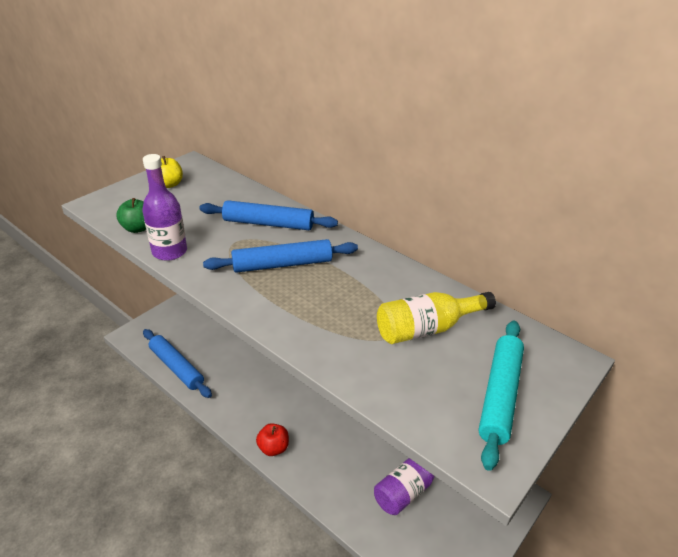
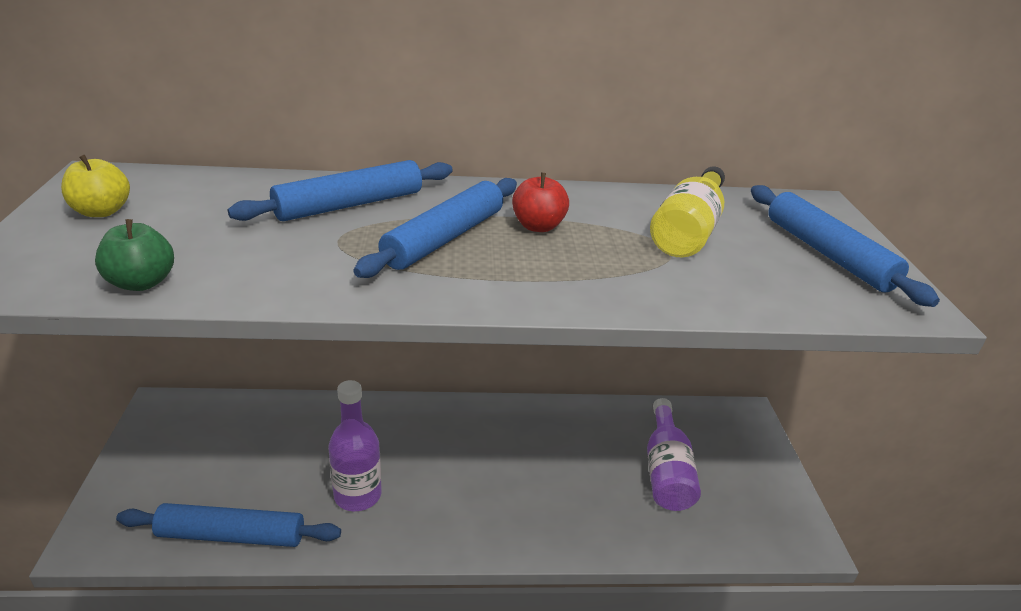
camera: 45 degrees left, 5 degrees down
purple bottle [142,154,187,261] -> purple bottle moved to [328,380,382,511]
red apple [256,423,289,456] -> red apple moved to [512,173,569,232]
turquoise rolling pin [478,320,524,471] -> blue rolling pin [751,185,940,307]

